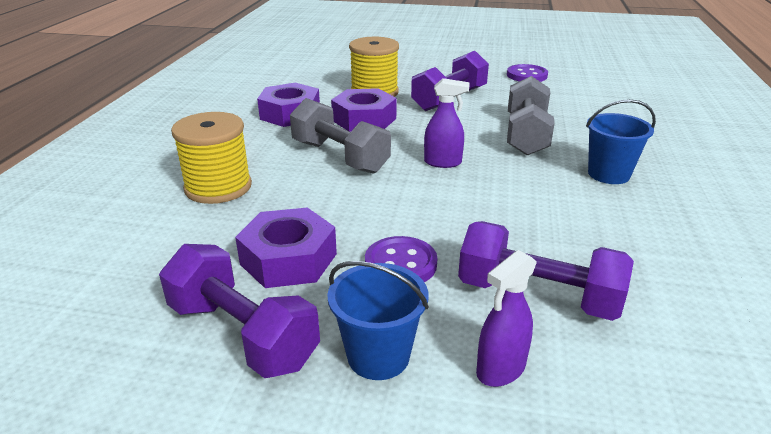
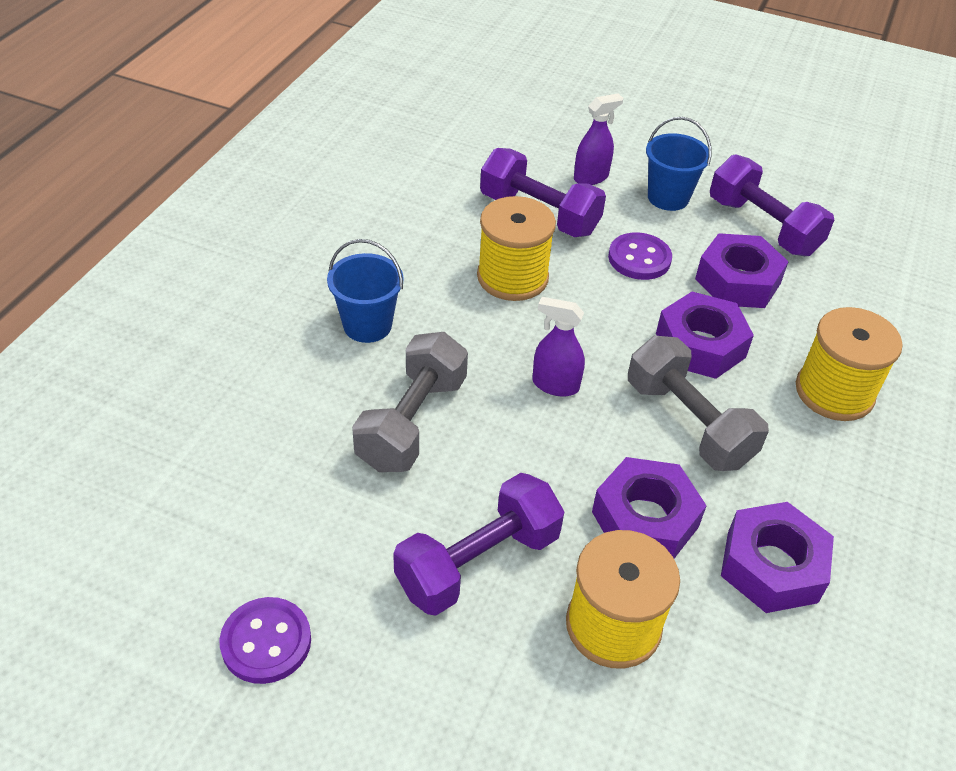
camera: 170 degrees left, 15 degrees up
none -> yellow spool [477,196,556,301]
none -> purple nut [656,292,754,379]

